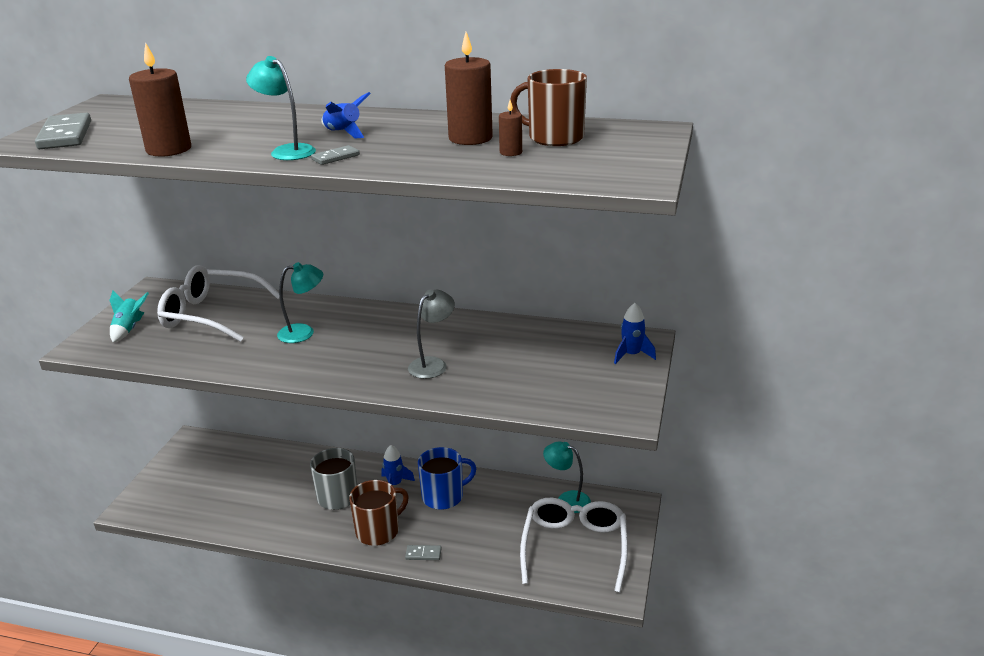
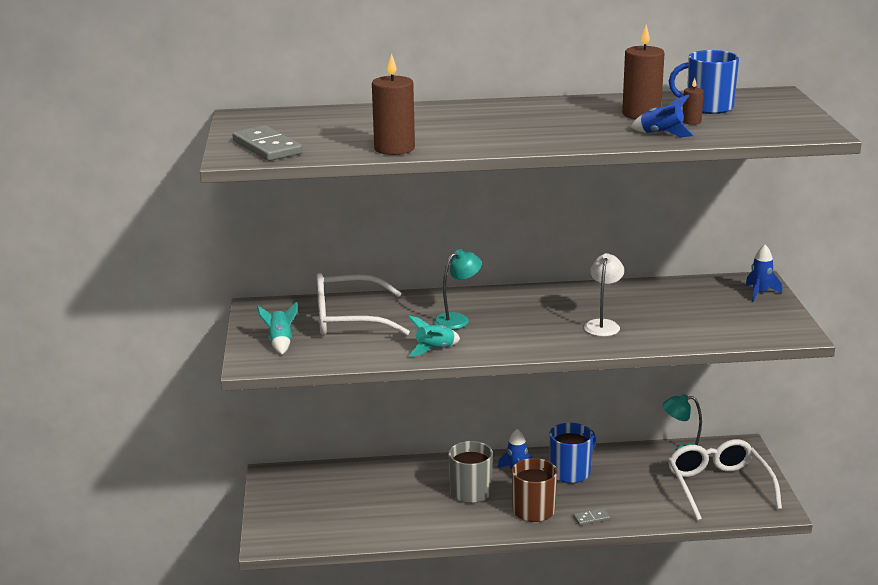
camera: 20 degrees left, 5 degrees down
turquoise lamp [246,56,316,160] -> none
grey domino [311,145,360,165] -> none
blue rocket [322,92,371,138] -> blue rocket moved to [631,94,694,137]
grey lamp [408,289,455,379] -> white lamp [584,253,624,336]
brown mug [510,69,587,146] -> blue mug [669,50,739,114]
none -> turquoise rocket [408,315,460,356]

